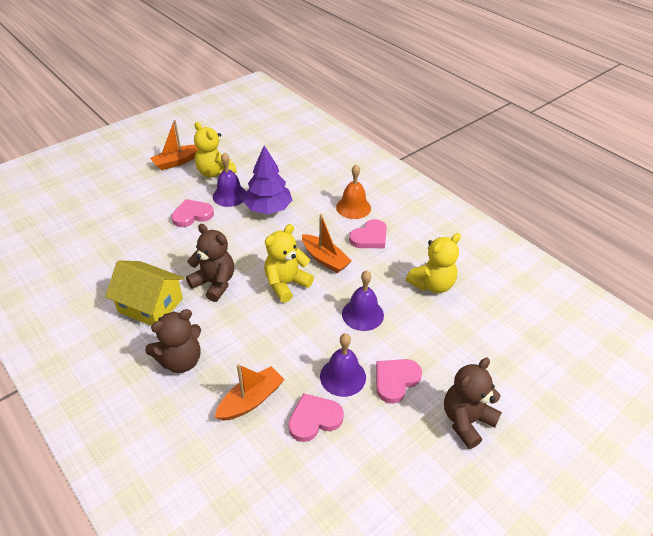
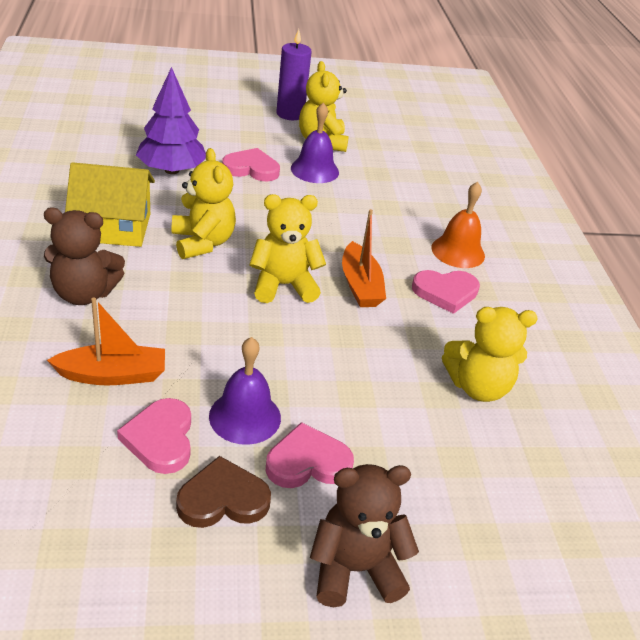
camera: 30 degrees right, 5 degrees down
yellow house [105,260,184,326] -> yellow house turned 60 degrees counterclockwise [65,162,155,247]
orange boat [150,120,198,171] -> purple candle [276,29,311,120]
brown teddy bear [186,224,234,302] -> yellow teddy bear [172,148,236,259]
purple tree [243,145,292,214] -> purple tree moved to [136,67,206,174]
pink heart [288,393,344,442] -> pink heart turned 105 degrees counterclockwise [117,398,191,474]
purple bell [342,270,384,331] -> none
none -> brown heart [176,456,271,528]

